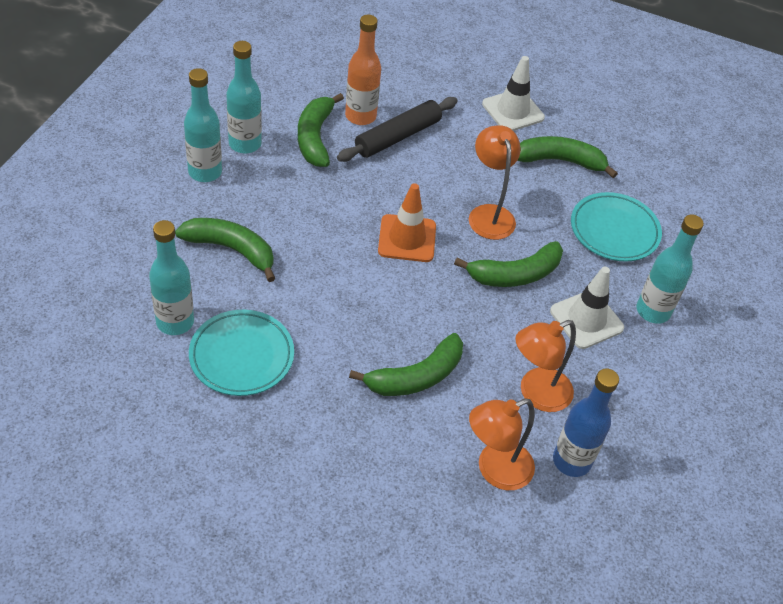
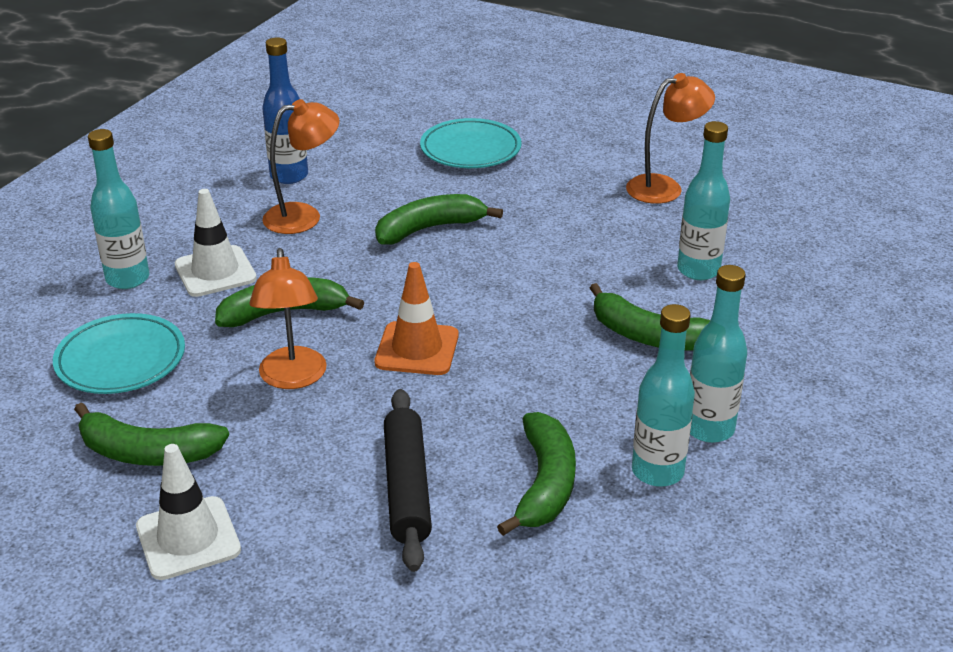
camera: 170 degrees left, 15 degrees down
turquoise plate [189,310,294,396] -> turquoise plate moved to [420,118,522,168]
black rolling pin [337,97,458,162] -> black rolling pin turned 60 degrees counterclockwise [384,389,432,572]
orange bottle [345,15,381,125] -> none
orange lamp [469,399,535,490] -> orange lamp moved to [626,73,715,204]

